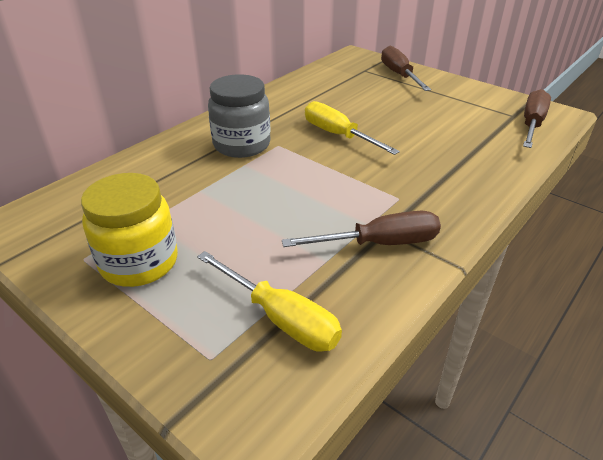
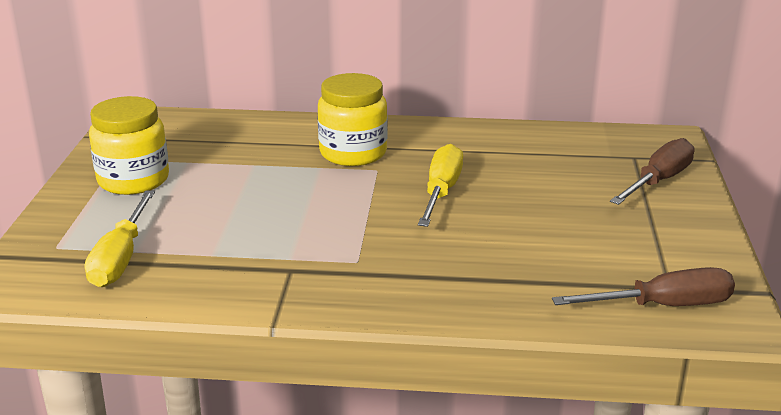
camera: 55 degrees right, 10 degrees down
grey jar [208,75,271,158] -> yellow jar [318,73,388,166]
brown screwdriver [282,211,441,247] -> none

